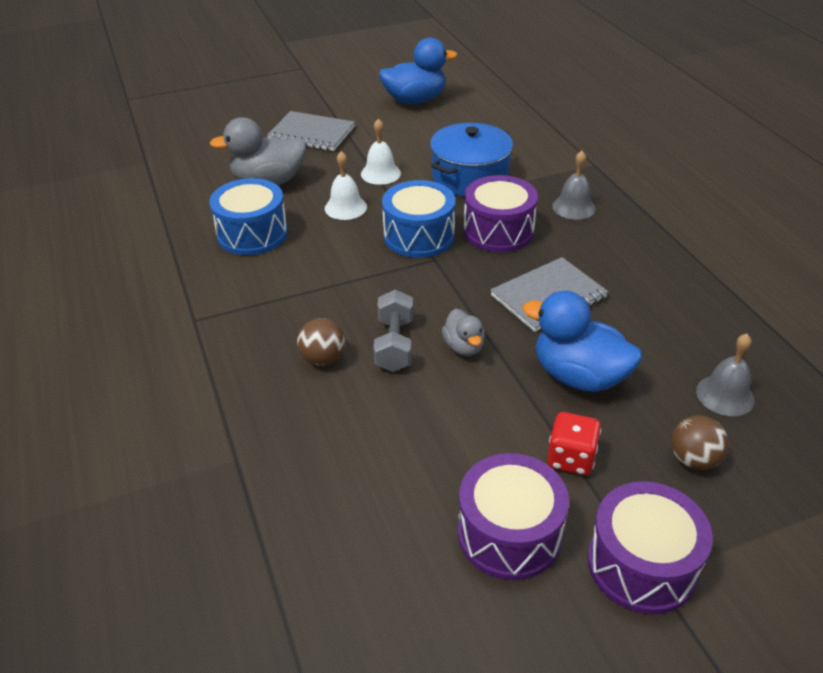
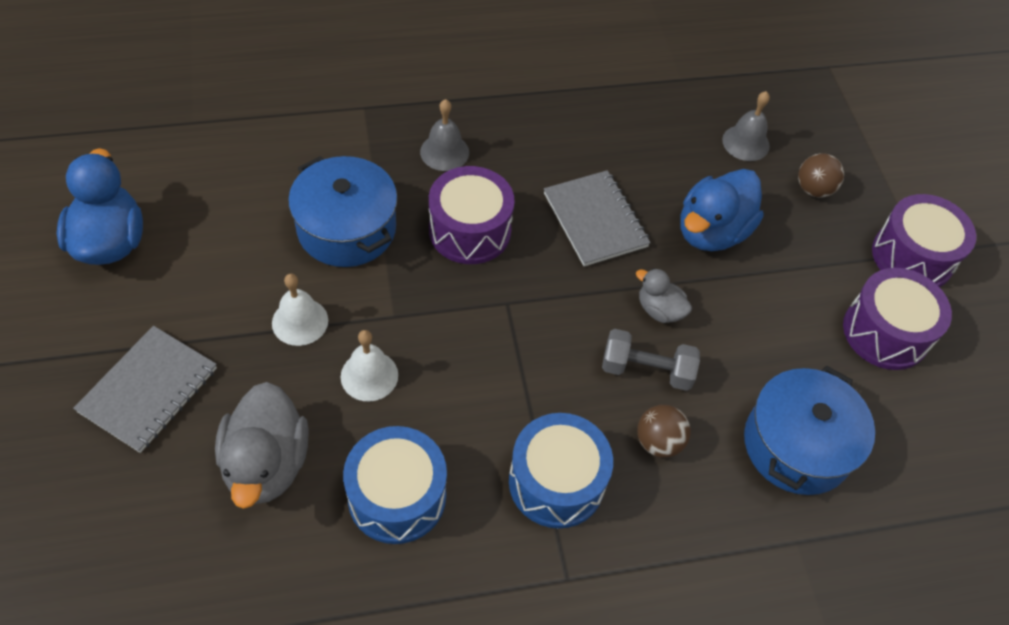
camera: 85 degrees left, 15 degrees up
blue drum [382,180,455,258] -> blue drum moved to [509,413,613,529]
grey duck [442,309,485,356] -> grey duck turned 135 degrees counterclockwise [636,268,692,323]
red dice [547,412,601,475] -> none
none -> blue pot [744,366,875,495]

